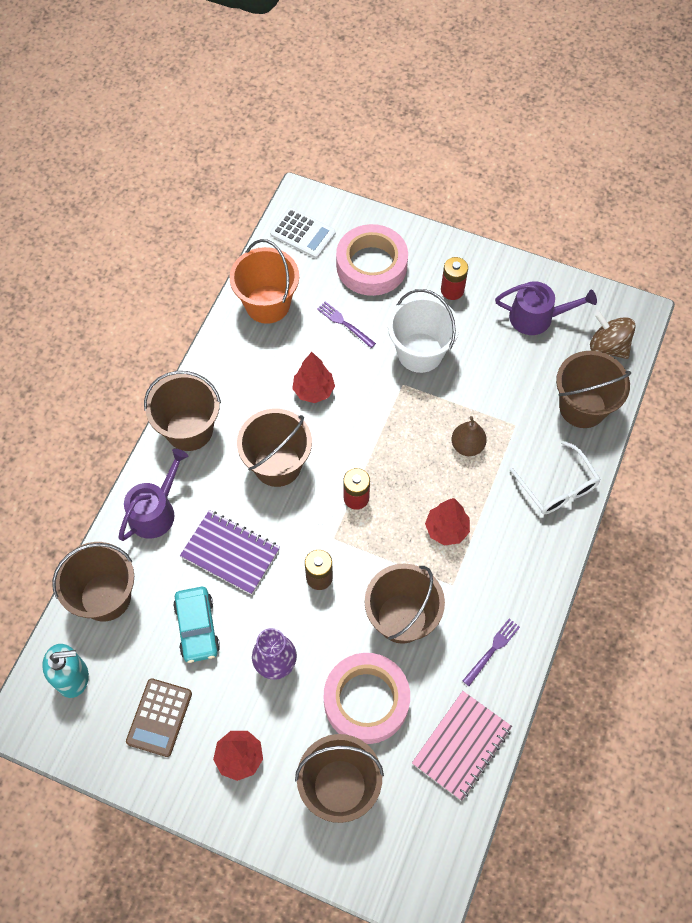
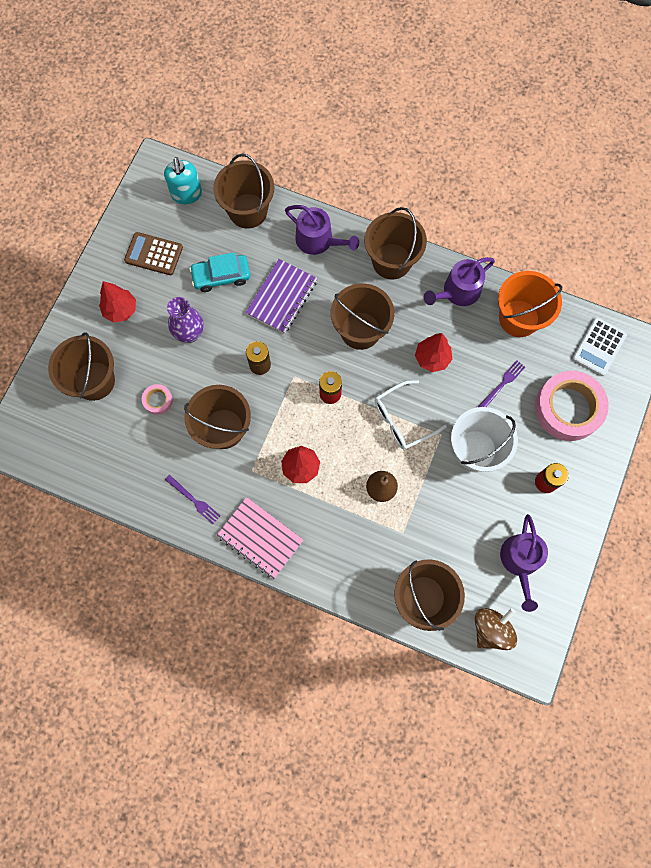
camera: 90 degrees right, 10 degrees up
pink tape [324,653,410,744] -> pink tape [142,384,173,415], size x0.44
pink notebook [412,691,512,801] -> pink notebook moved to [217,497,303,579]
white glasses [509,441,601,514] -> white glasses moved to [375,380,447,450]
none -> purple watering can [424,257,495,306]

